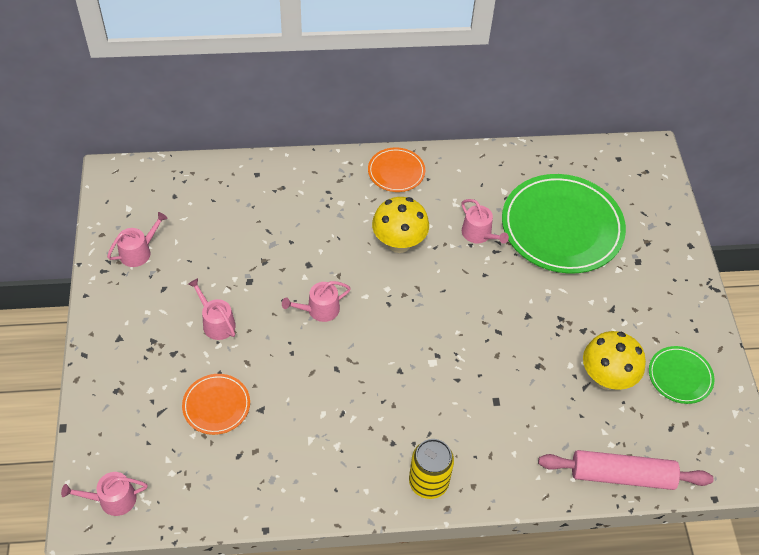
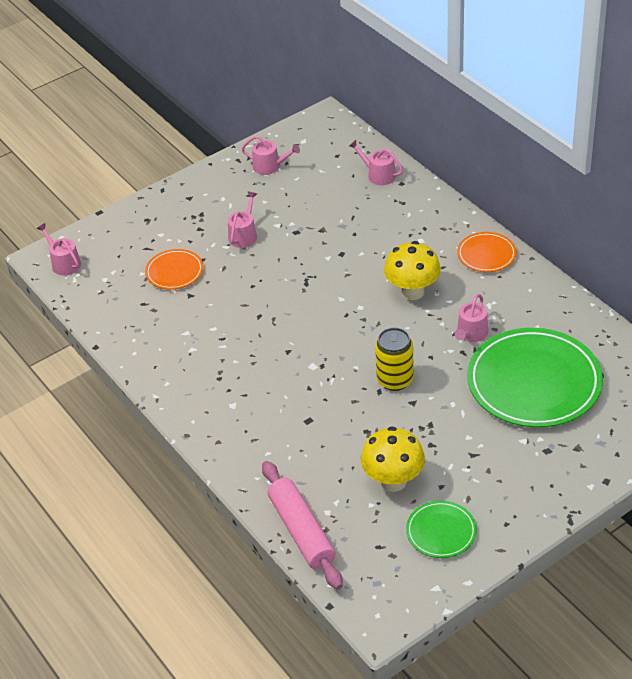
camera: 65 degrees right, 10 degrees down
pink watering can [282,281,351,322] -> pink watering can moved to [349,140,403,185]
yellow can [409,439,454,499] -> yellow can moved to [375,328,414,391]

